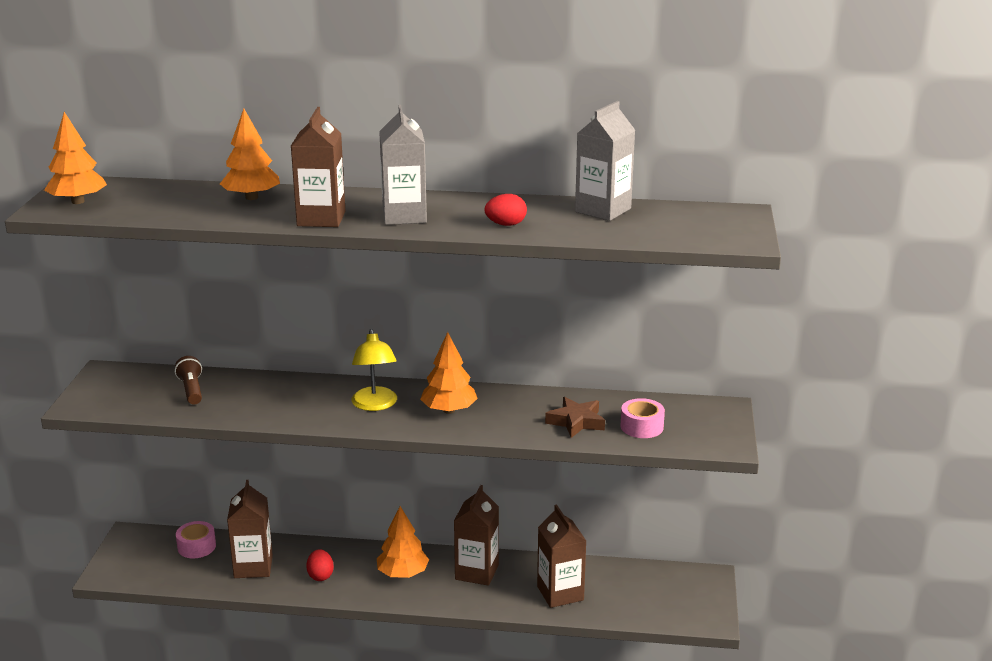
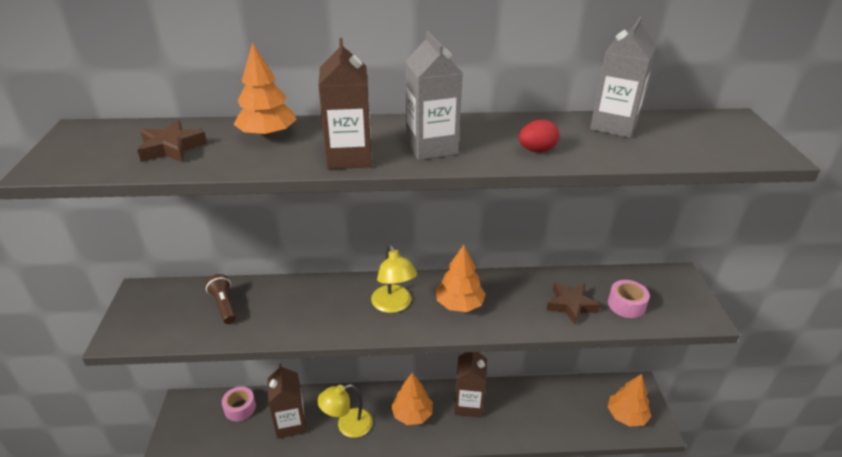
camera: 10 degrees left, 10 degrees up
orange tree [44,112,107,204] -> orange tree moved to [608,374,651,427]
red egg [306,549,334,581] -> yellow lamp [317,384,373,438]
brown carton [537,505,586,608] -> none
none -> brown star [137,120,207,162]

